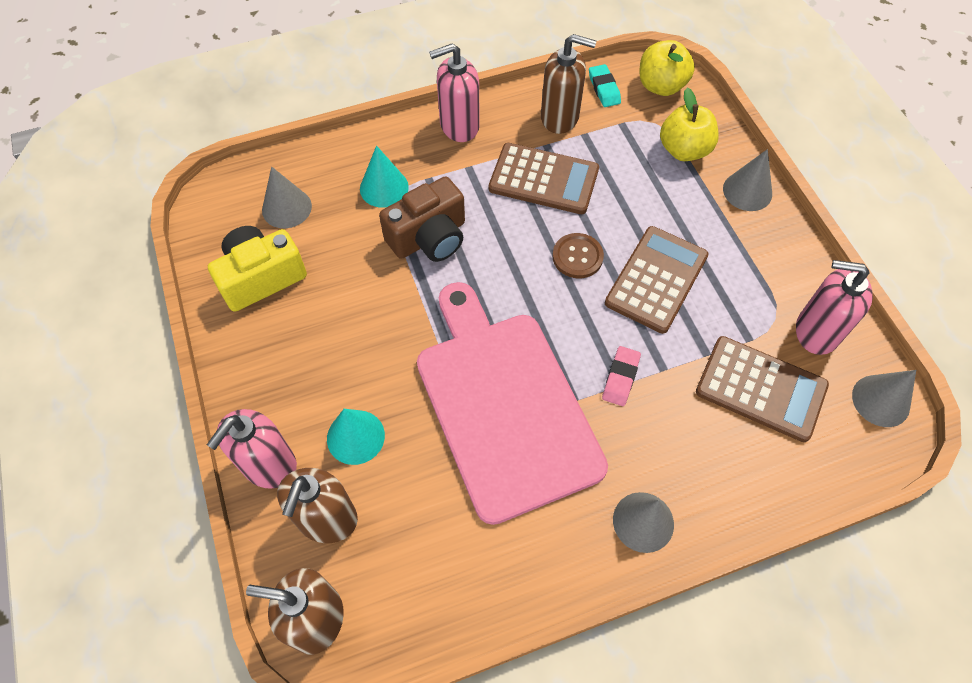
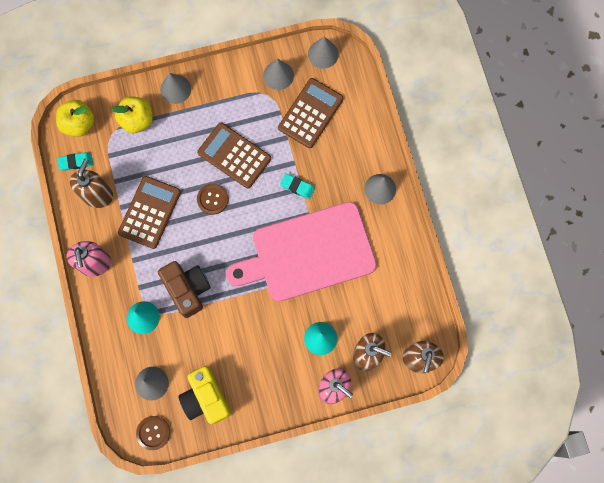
camera: 85 degrees left, 15 degrees up
pink eraser [602,346,641,406] -> turquoise eraser [280,173,315,199]
pink soap dispenser [796,260,873,355] -> grey cone [263,59,294,90]
none -> brown button [136,416,170,450]

